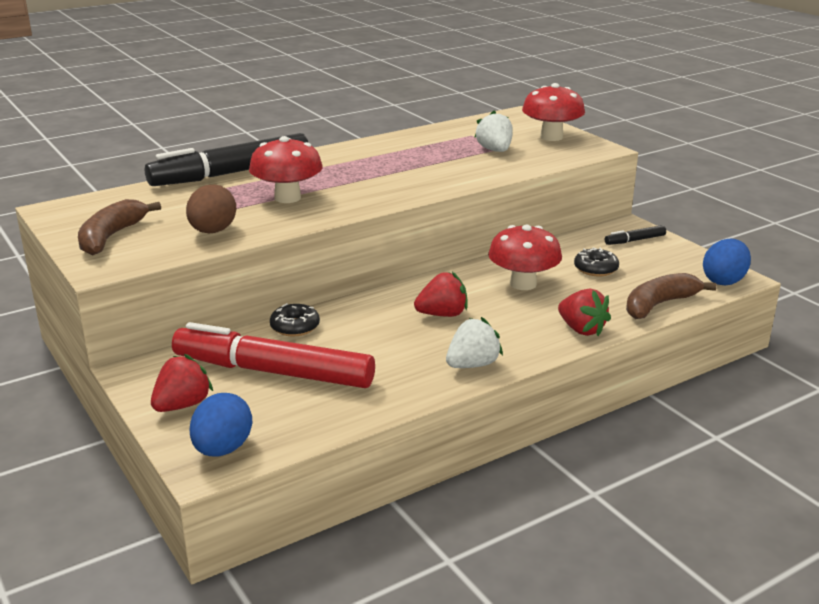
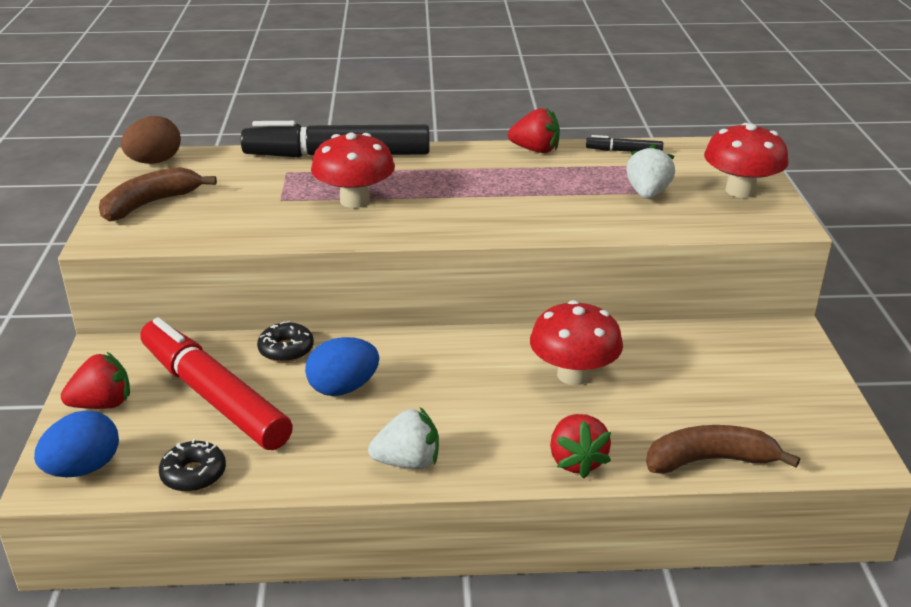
camera: 30 degrees right, 5 degrees up
brown egg [186,184,236,233] -> brown egg moved to [121,116,181,164]
red strawberry [414,272,468,317] -> red strawberry moved to [508,108,560,153]
black donut [574,248,619,276] -> black donut moved to [159,439,226,492]
black marker [605,225,666,245] -> black marker moved to [586,135,663,152]
blue egg [703,238,751,285] -> blue egg moved to [305,337,379,396]

